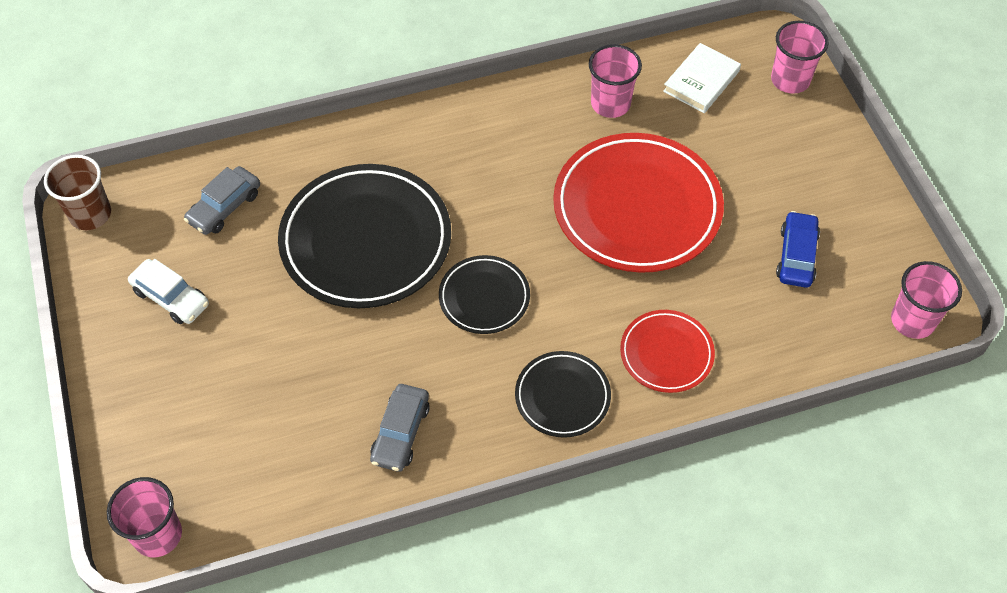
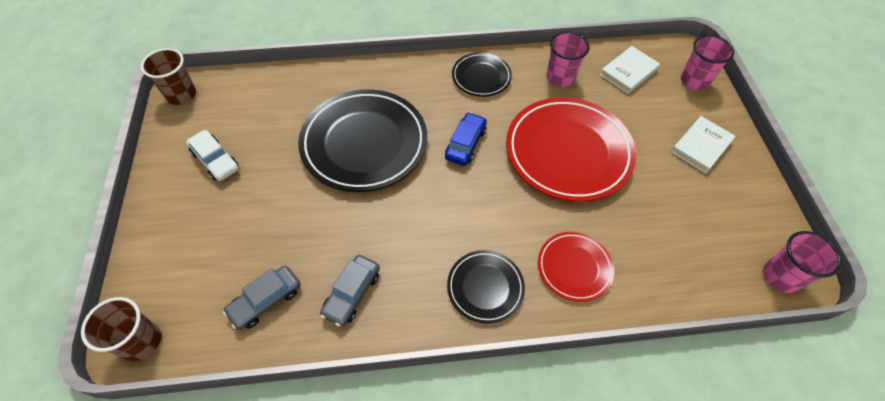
camera: 10 degrees right, 0 degrees up
pink cup [107,477,182,557] -> brown cup [81,297,161,361]
grey car [184,166,260,235] -> grey car moved to [223,266,301,330]
black plate [439,255,530,334] -> black plate moved to [452,52,512,97]
blue car [776,211,820,288] -> blue car moved to [445,112,487,166]
none -> white book [671,116,736,174]

